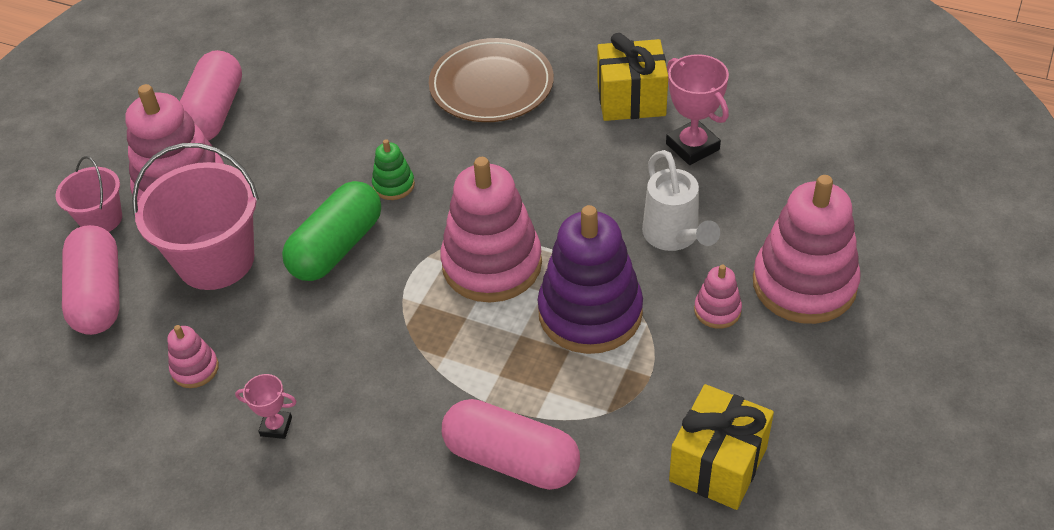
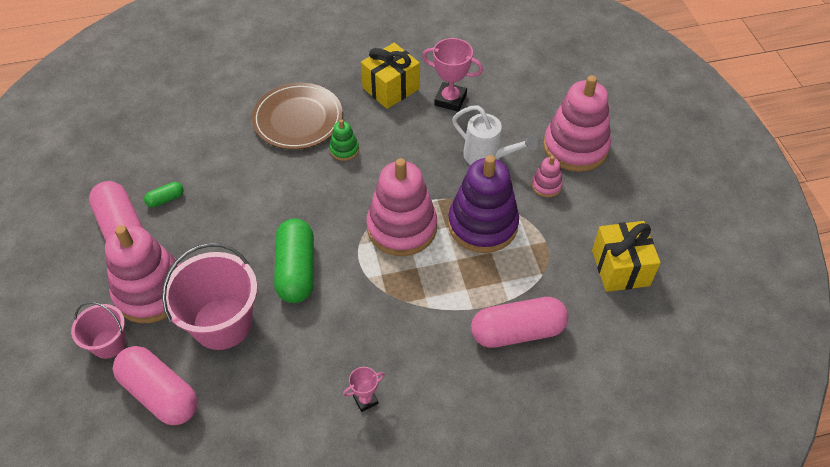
camera: 40 degrees left, 5 degrees up
pink stacking toy [168,325,219,388] -> none
green stacking toy [372,139,415,200] -> green stacking toy moved to [329,119,359,161]
none -> green capsule [144,182,184,207]

